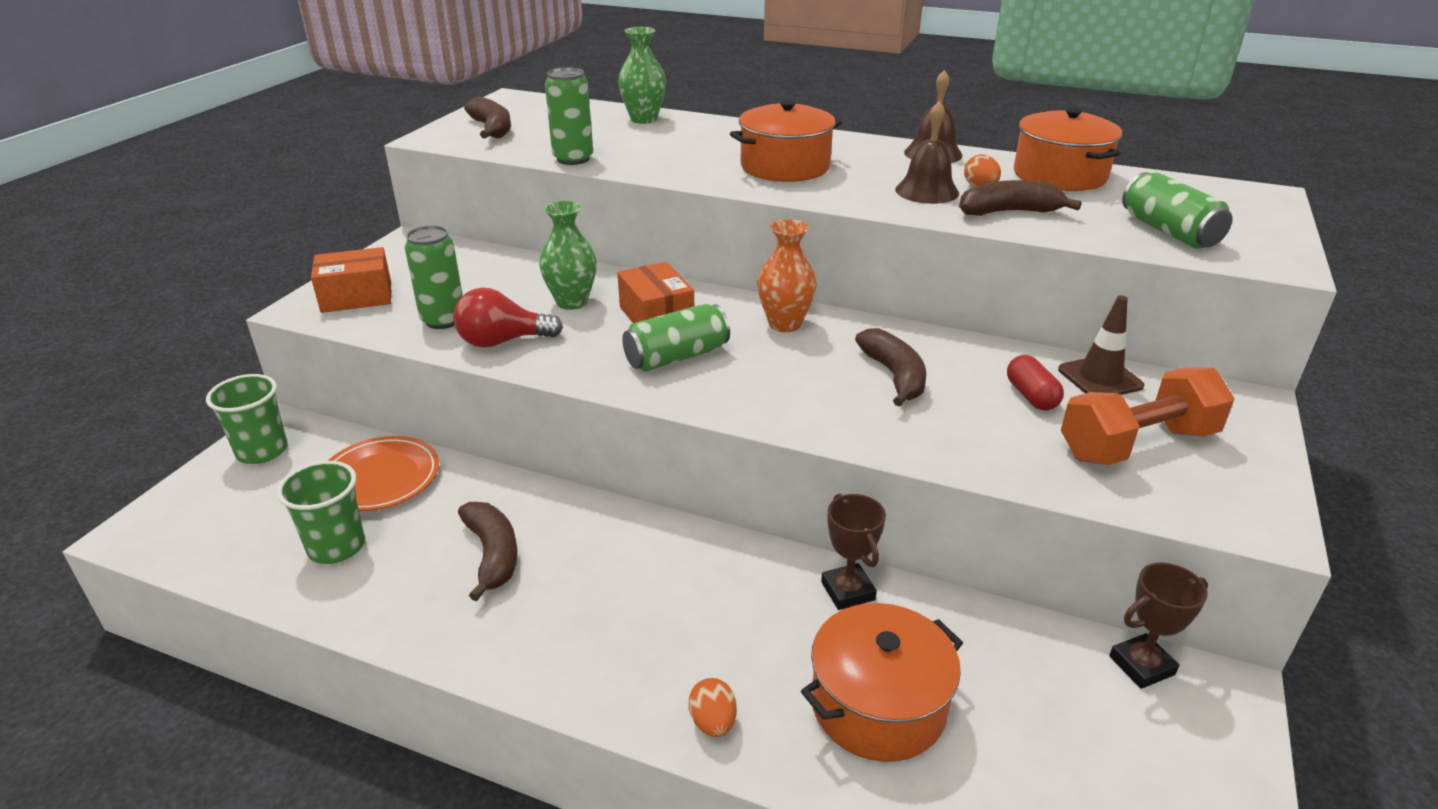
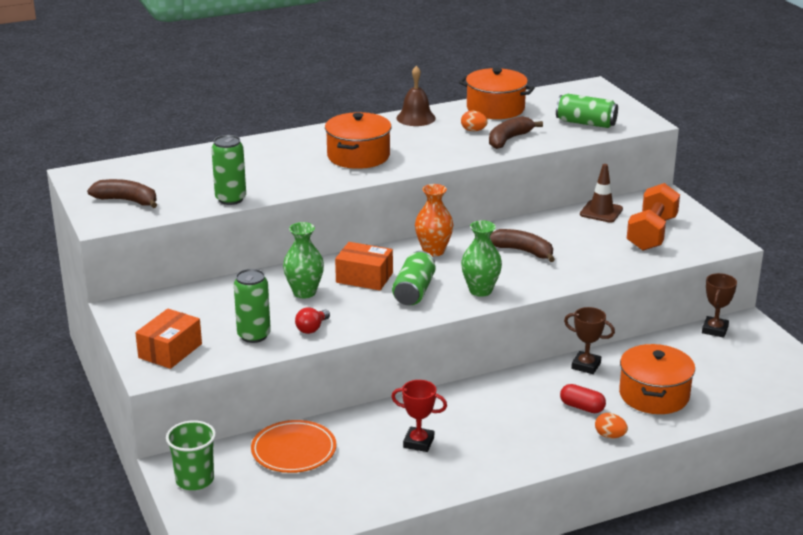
camera: 45 degrees left, 5 degrees down
green cup [277,461,365,564] -> none
red light bulb [453,287,563,348] -> red light bulb [295,308,330,334], size x0.63
brown banana [458,502,517,601] -> red trophy [391,380,447,452]
green vase [618,27,666,124] -> green vase moved to [461,220,502,297]
brown bell [895,101,959,204] -> none
red capsule [1007,355,1064,410] -> red capsule moved to [560,384,606,413]

